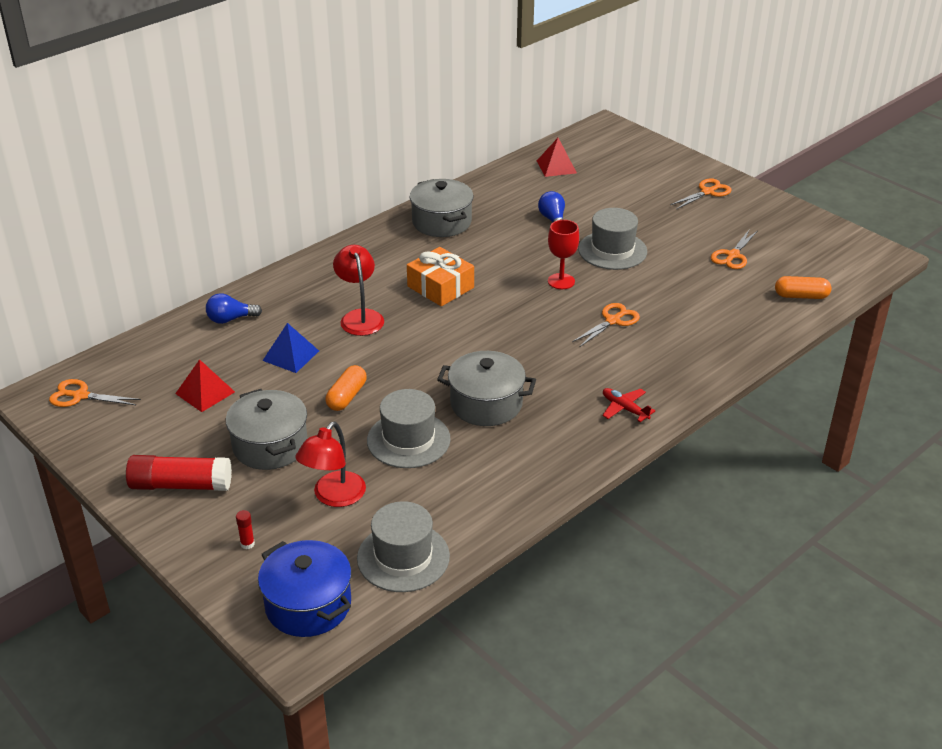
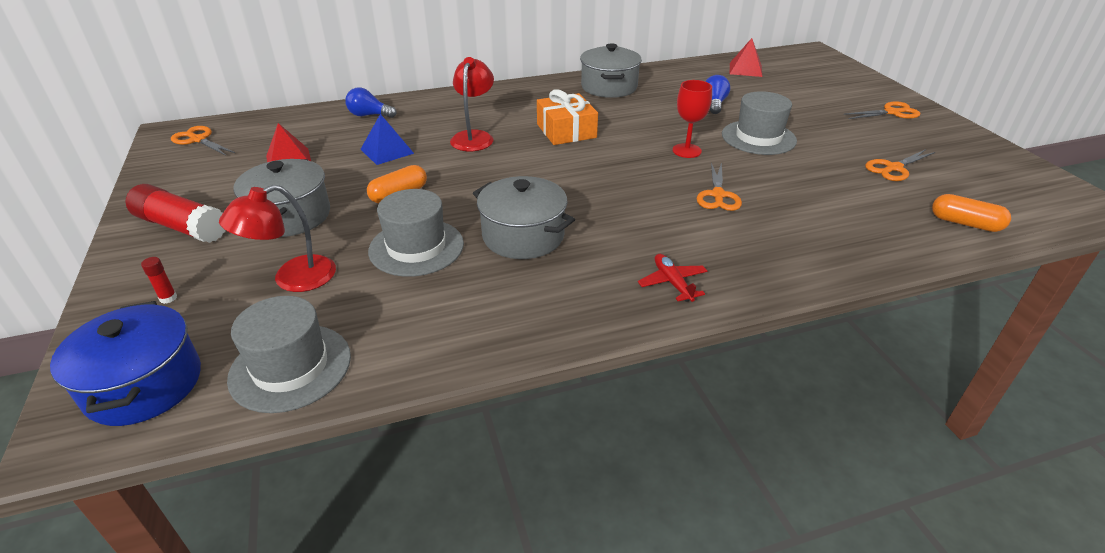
camera: 25 degrees right, 0 degrees up
orange scissors [572,303,640,347] -> orange scissors turned 120 degrees clockwise [697,162,742,211]

